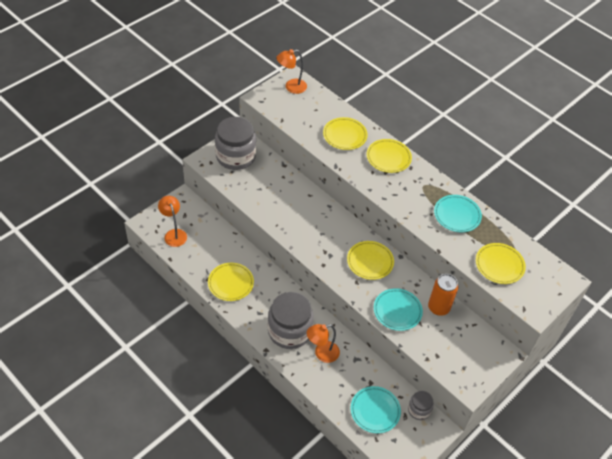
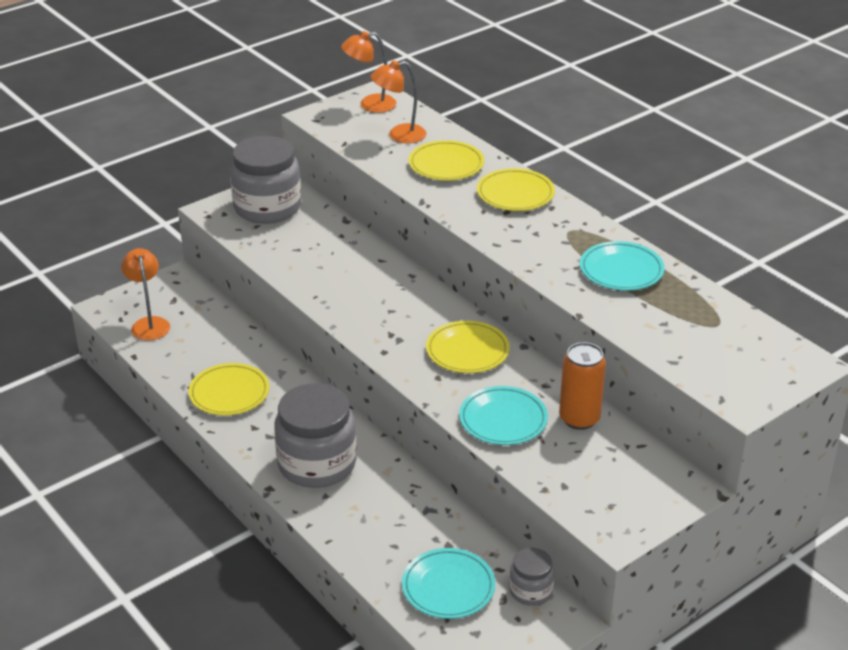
camera: 10 degrees right, 15 degrees down
orange lamp [307,324,340,363] -> orange lamp moved to [370,60,427,144]
yellow plate [476,243,526,284] -> none

